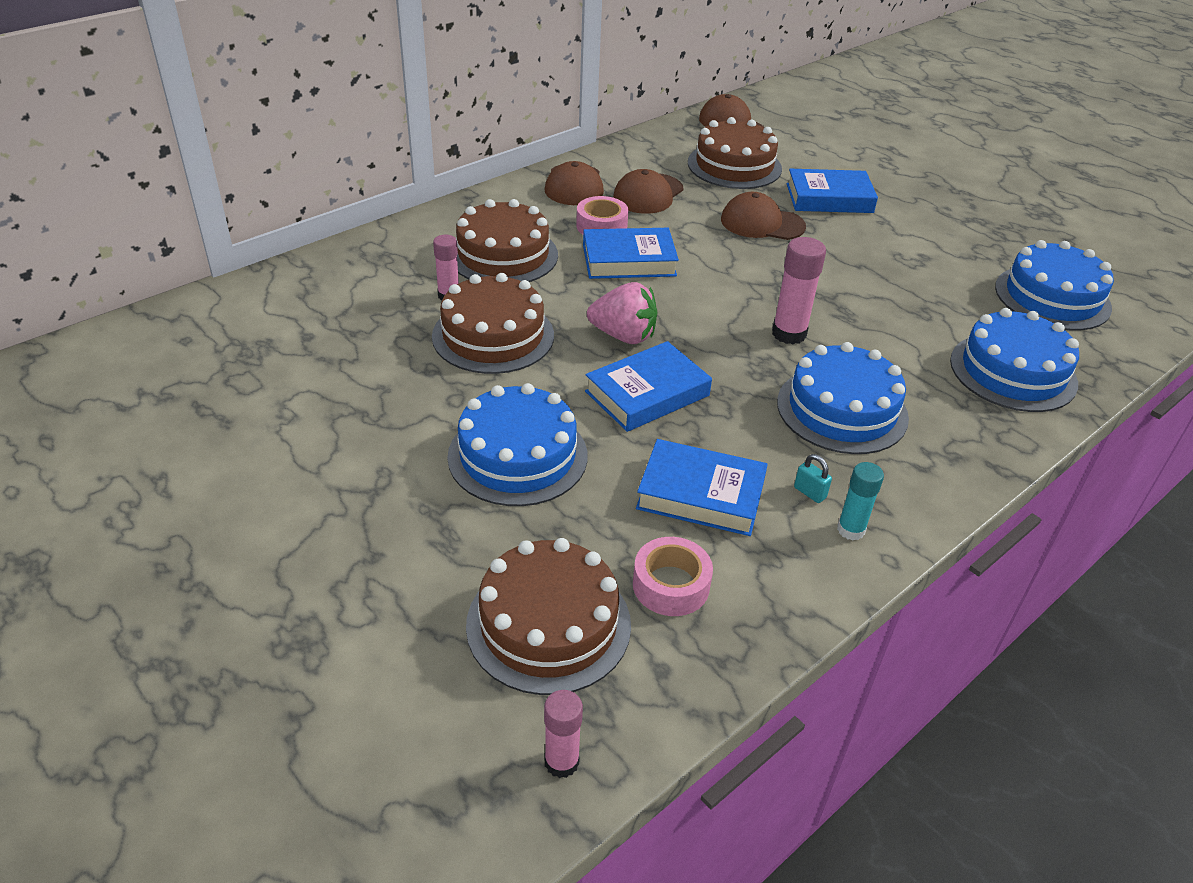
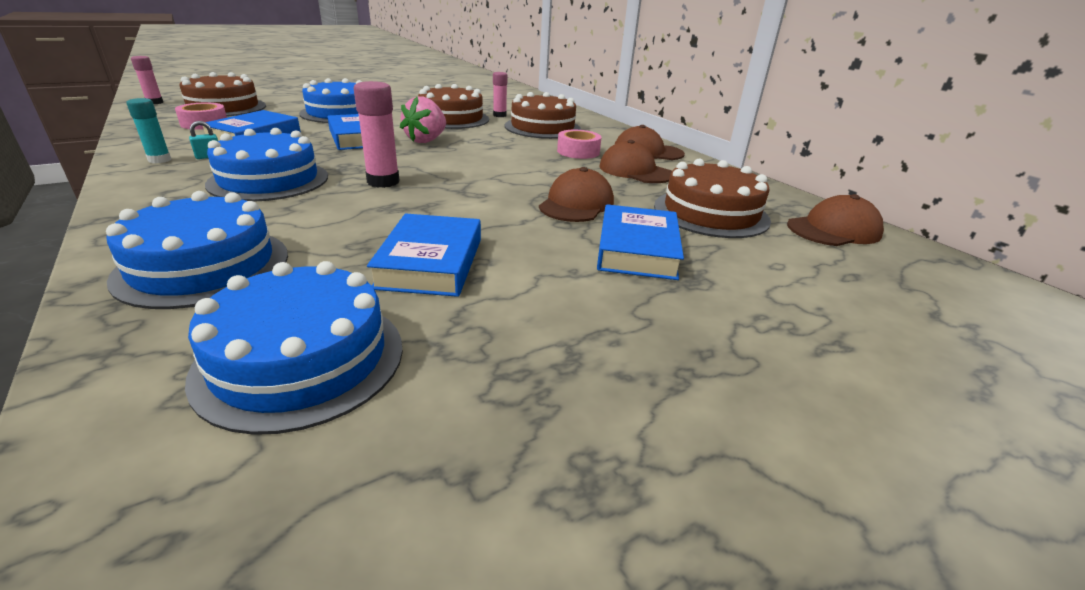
camera: 100 degrees right, 10 degrees down
blue book [583,228,679,279] -> blue book moved to [367,213,481,297]

